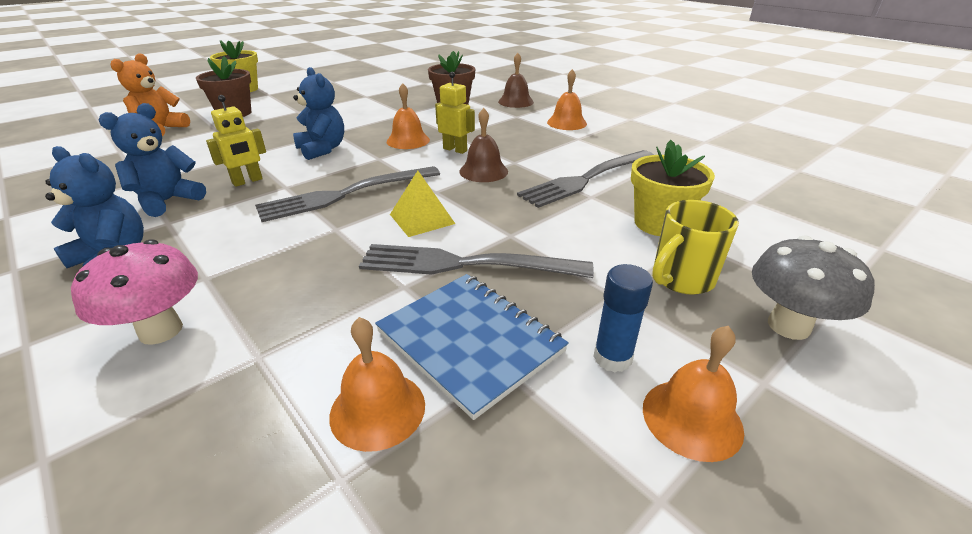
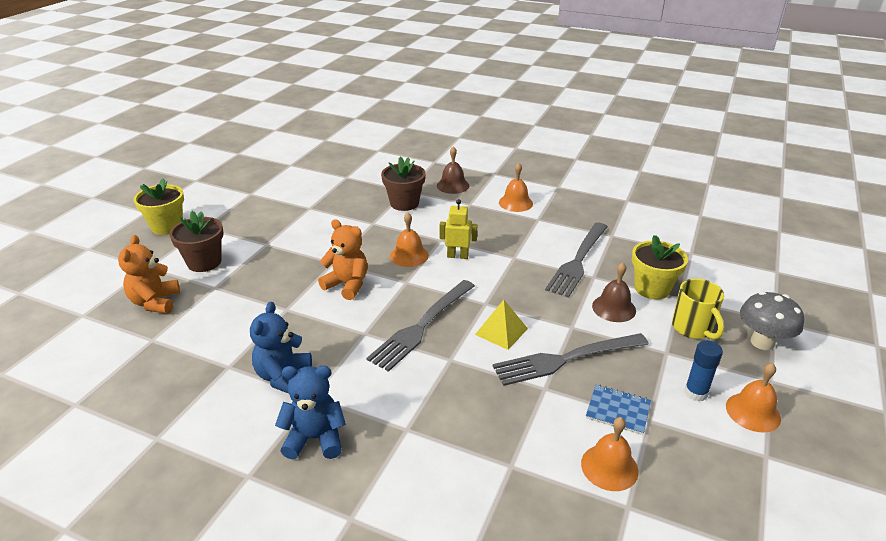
camera: 25 degrees left, 0 degrees up
pink mushroom [71,239,198,345] -> none
yellow robot [206,95,266,187] -> none
blue teddy bear [293,67,344,160] -> orange teddy bear [318,219,368,300]
blue notebook [375,274,569,420] -> blue notebook [586,385,651,435], size x0.59
brown bell [459,108,508,182] -> brown bell moved to [592,262,636,322]
yellow mug [652,200,739,295] -> yellow mug turned 45 degrees counterclockwise [672,279,724,340]

